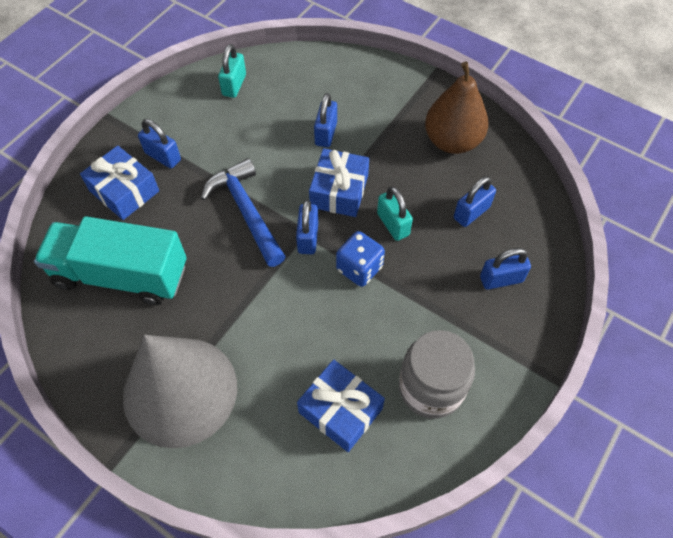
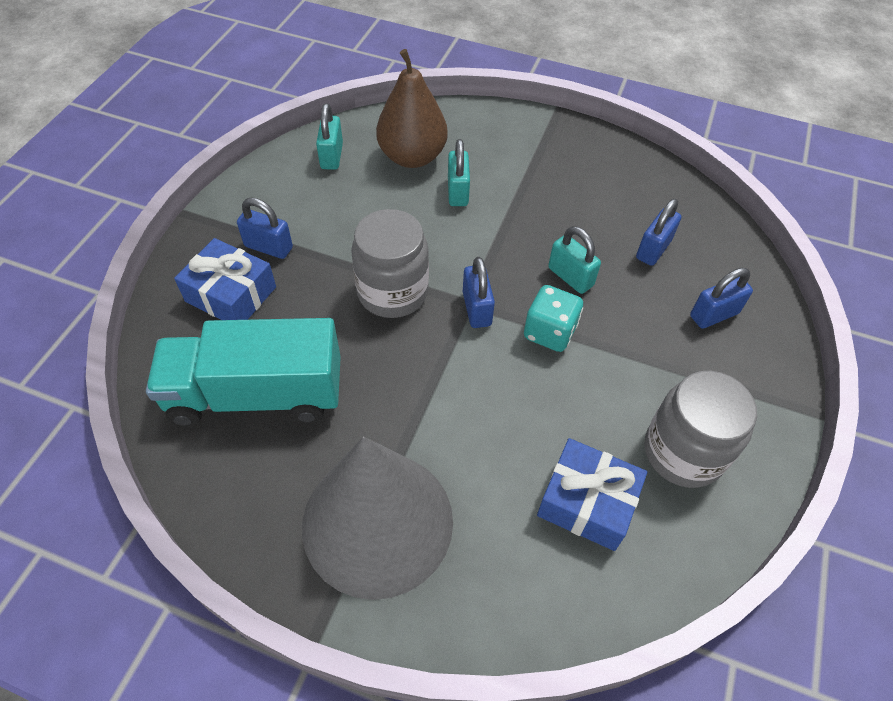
camera: 15 degrees left, 5 degrees down
blue hammer [201,158,286,267] -> grey jar [351,209,429,318]
blue gift [309,148,369,217] -> none
blue padlock [314,93,337,147] -> turquoise padlock [448,139,470,206]
blue dice [336,231,385,287] -> turquoise dice [524,285,583,352]
brown pear [425,62,489,154] -> brown pear moved to [376,49,448,168]

